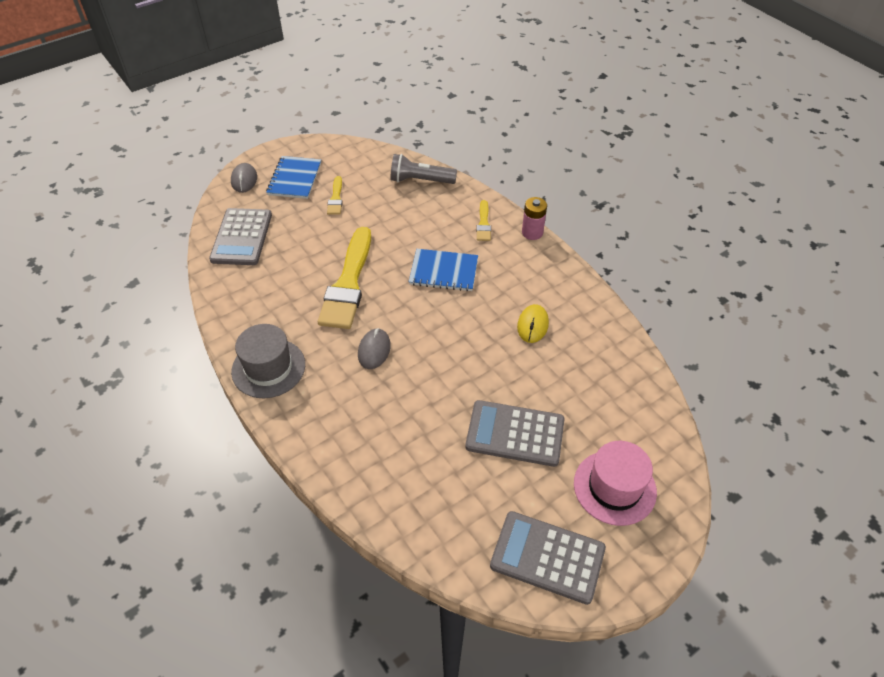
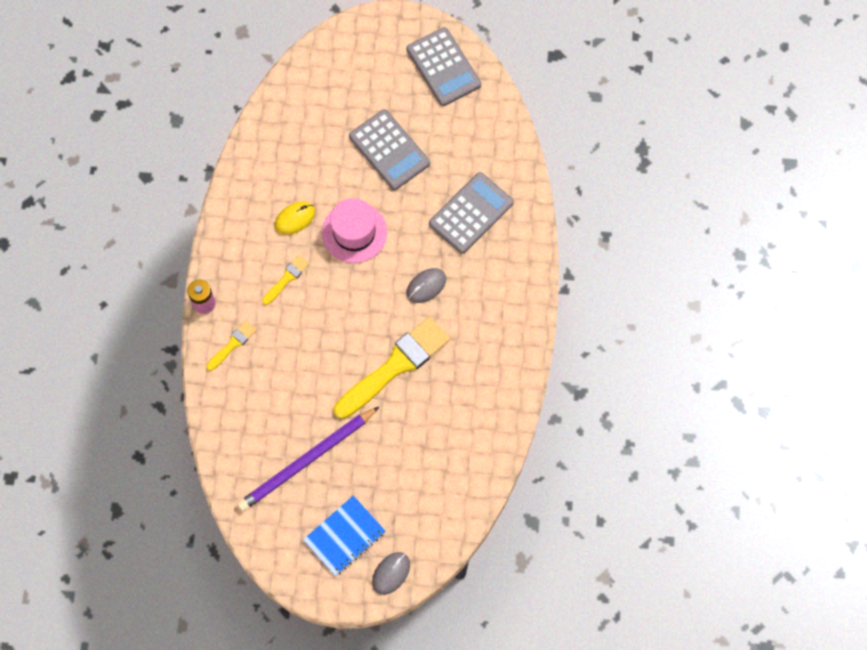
camera: 140 degrees left, 20 degrees up
grey calculator [209,208,272,265] -> grey calculator moved to [429,172,514,254]
grey hat [231,324,305,398] -> none
yellow brush [327,176,343,215] -> yellow brush moved to [262,255,310,305]
grey flashlight [390,154,457,184] -> none
blue notebook [409,249,478,292] -> none
pink hat [574,441,657,526] -> pink hat moved to [322,198,387,263]
none -> purple pencil [237,406,380,511]

